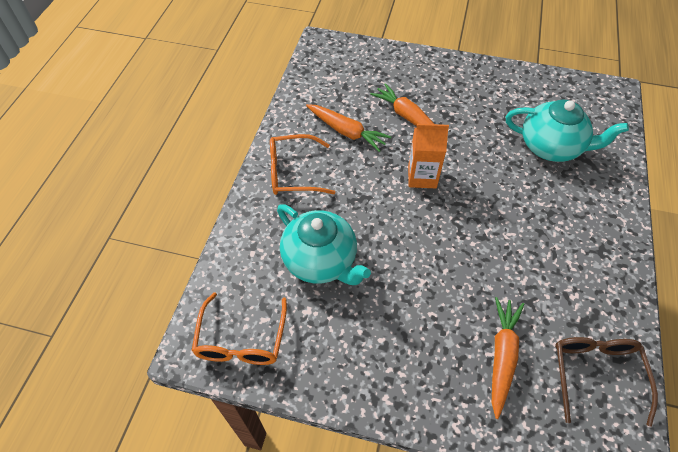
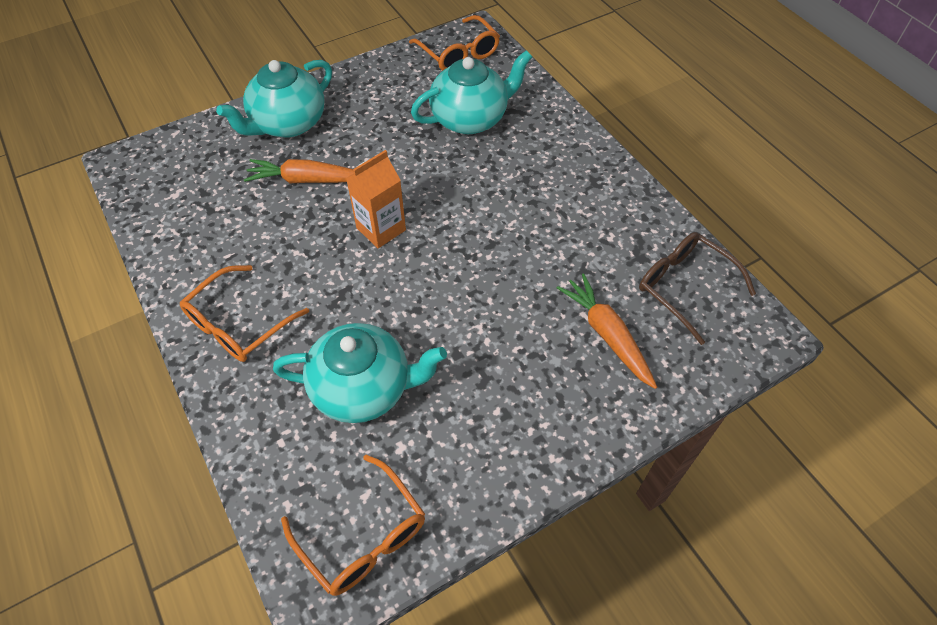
camera: 45 degrees left, 0 degrees up
orange carrot [306,104,391,152] -> none
none -> turquoise teapot [216,60,332,138]
none -> orange glasses [409,15,500,71]

